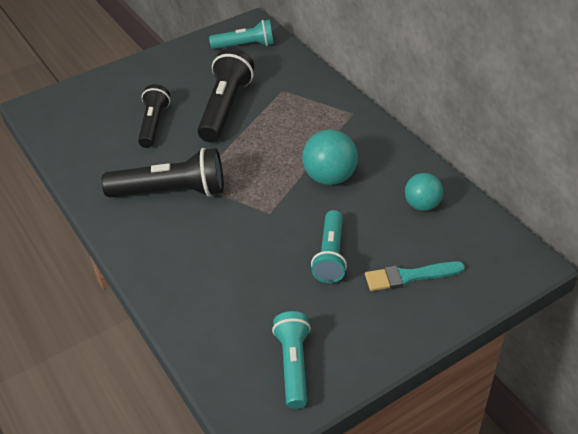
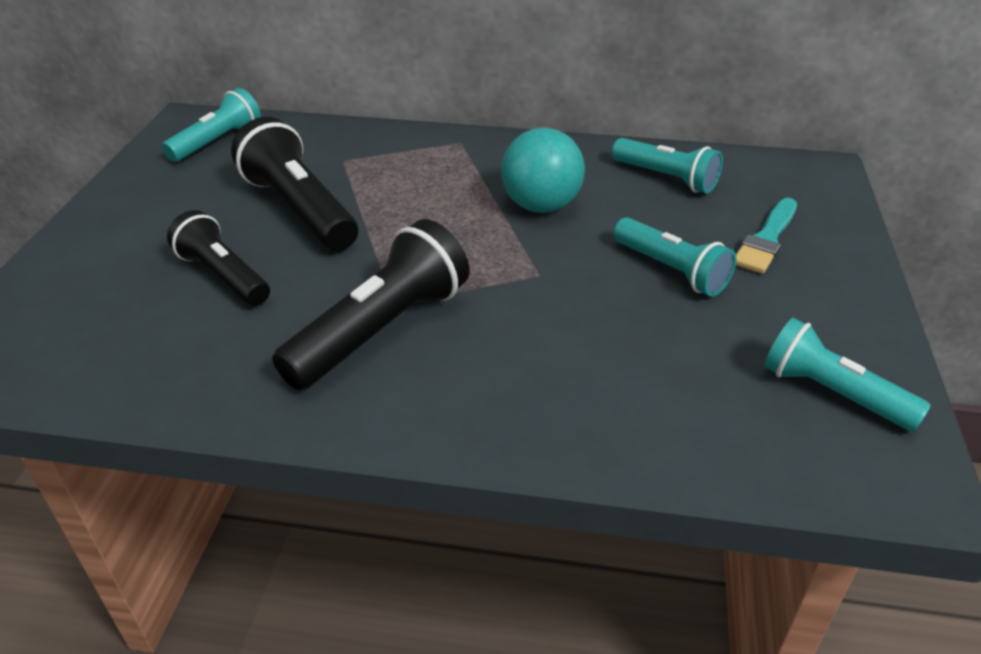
camera: 50 degrees left, 5 degrees down
turquoise ball [405,173,443,211] -> turquoise flashlight [612,138,723,194]

